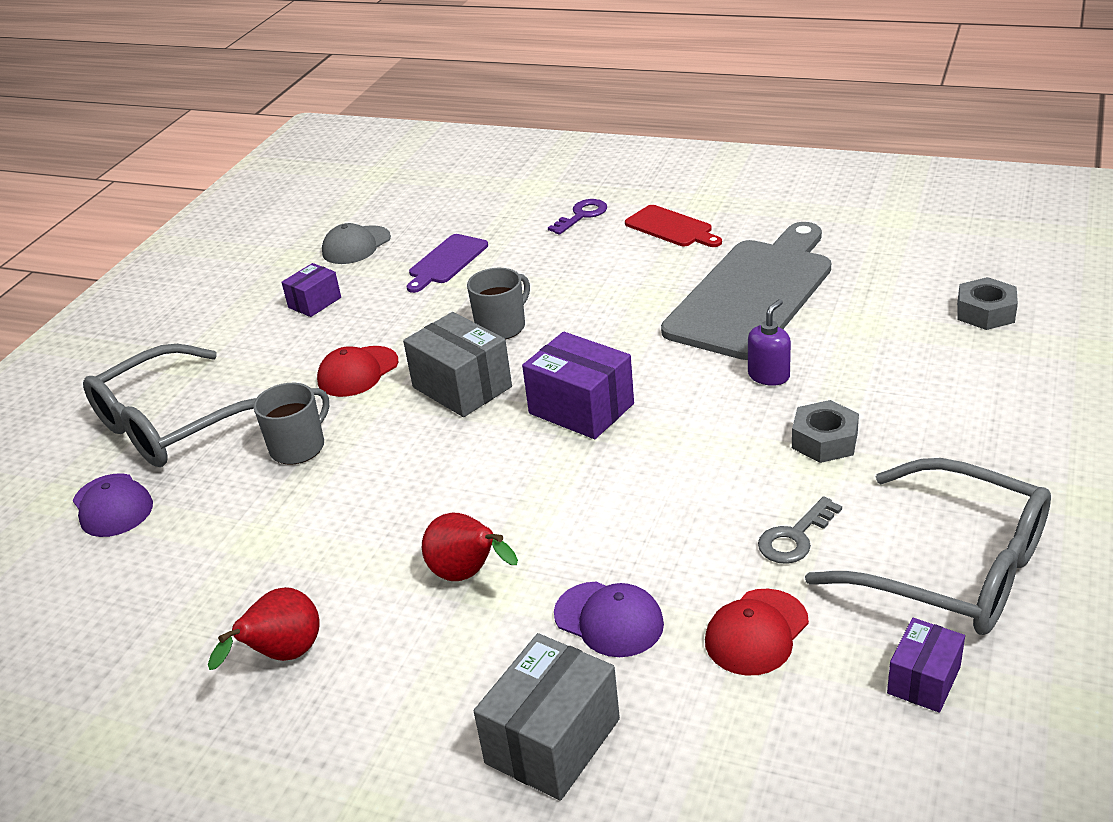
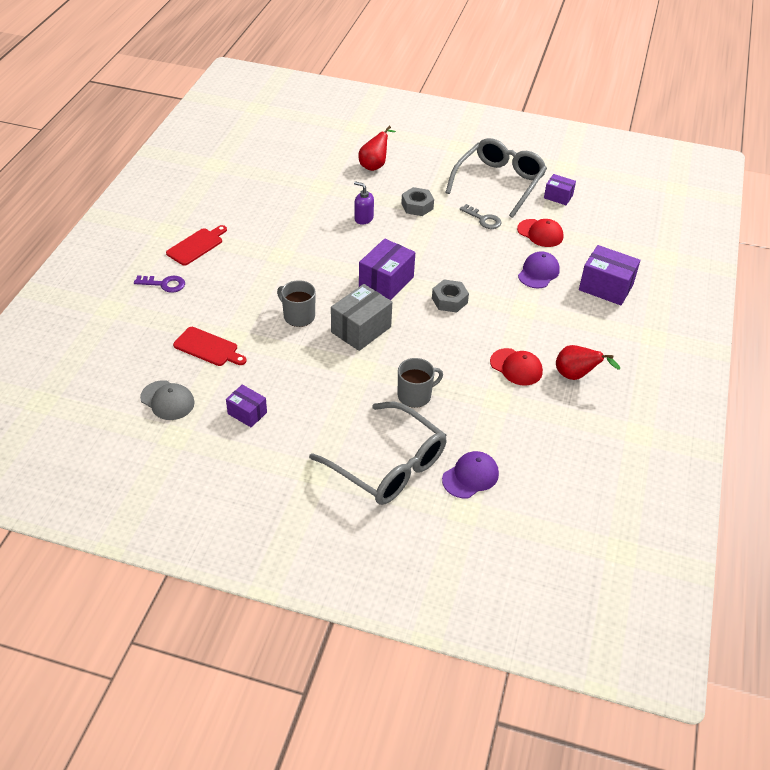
camera: 100 degrees left, 10 degrees up
grey mug [253,383,329,465] -> grey mug turned 120 degrees clockwise [398,358,443,408]
red cap [317,346,398,397] -> red cap moved to [490,348,543,385]
purple cutting board [407,234,488,293] -> red cutting board [173,327,247,366]
red pear [422,513,518,581] -> red pear moved to [358,126,396,171]
grey box [474,633,620,801] -> purple box [579,245,640,305]
purple key [548,199,607,235] -> purple key turned 150 degrees clockwise [134,275,185,293]
grey cutting board [661,222,831,360] -> none
grey nut [957,277,1018,330] -> grey nut moved to [432,279,469,313]

